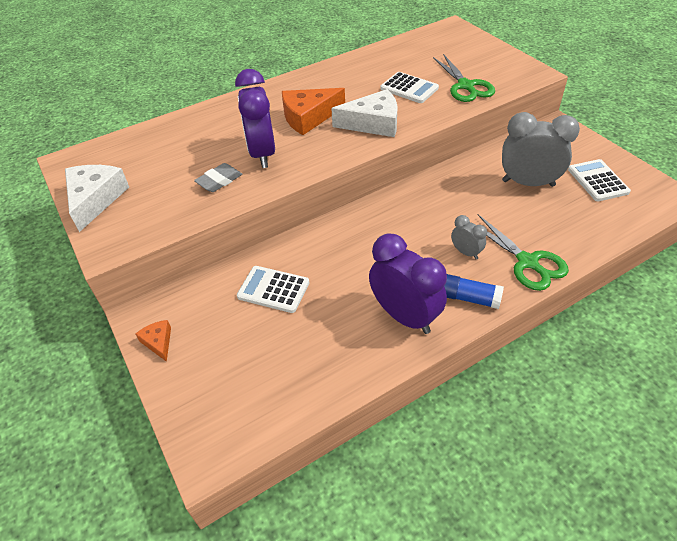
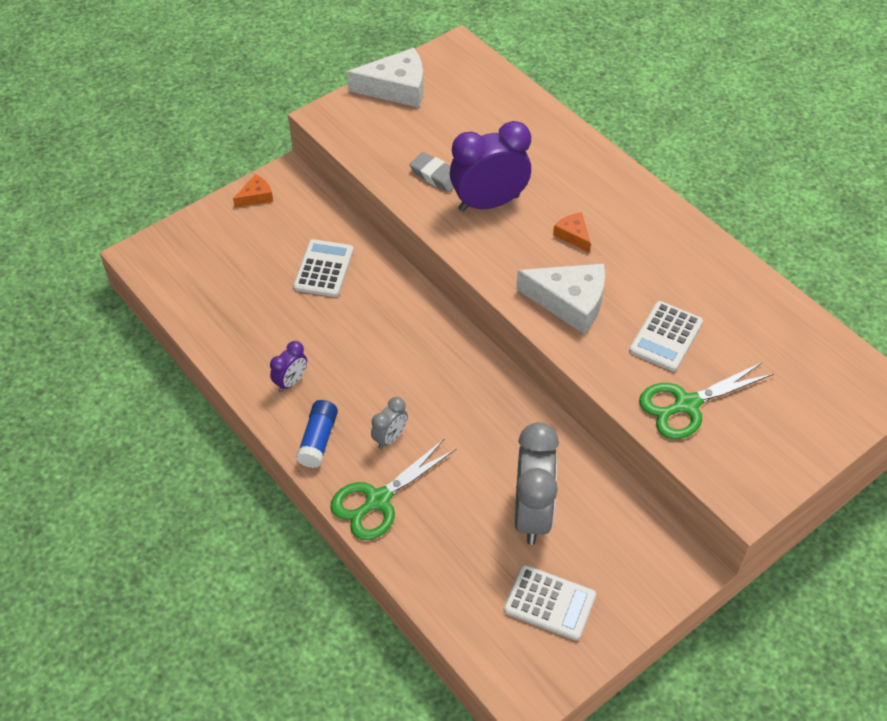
camera: 80 degrees right, 5 degrees up
orange cheese [282,88,345,135] -> orange cheese [553,212,591,252], size x0.51
white cheese [331,89,398,137] -> white cheese turned 60 degrees counterclockwise [516,264,605,334]
purple clock [369,233,447,334] -> purple clock [270,341,307,392], size x0.49
white calculator [568,159,631,201] -> white calculator turned 45 degrees clockwise [504,565,596,641]

